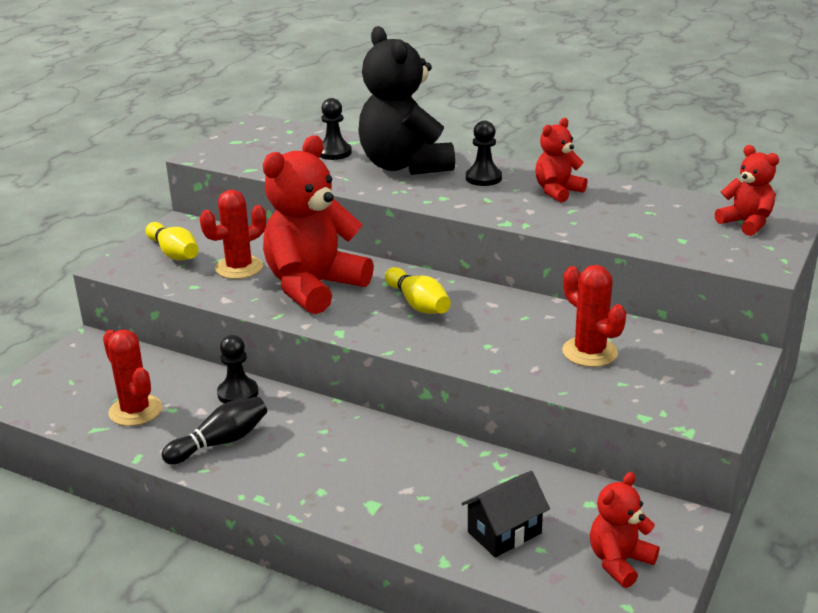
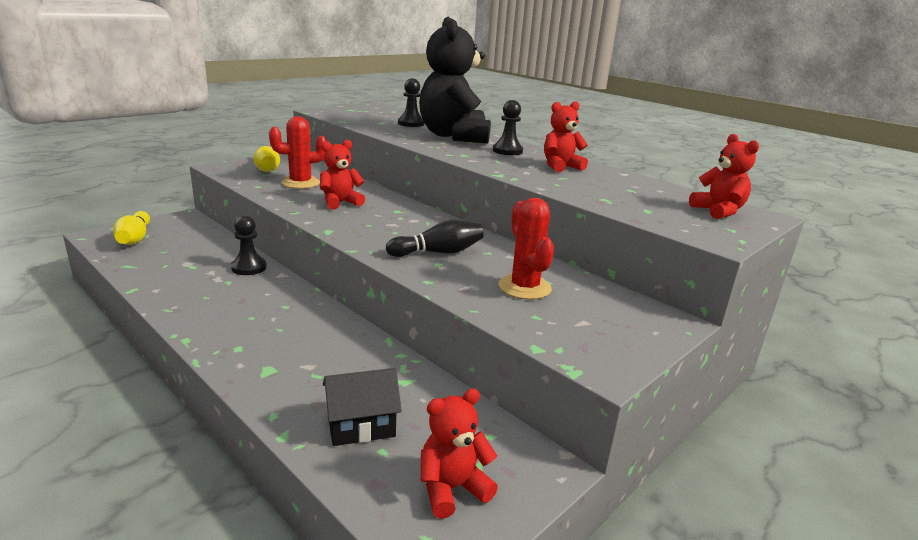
camera: 15 degrees right, 5 degrees down
red cactus [103,329,162,426] -> none
black bowling pin [162,397,267,464] -> black bowling pin moved to [386,219,484,257]
red teddy bear [263,135,374,314] -> red teddy bear [320,140,365,210], size x0.50
yellow bowling pin [385,267,451,314] -> yellow bowling pin moved to [113,211,150,245]

